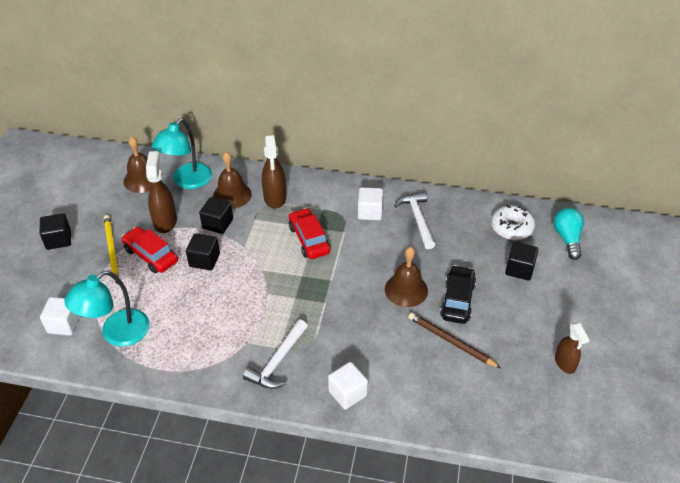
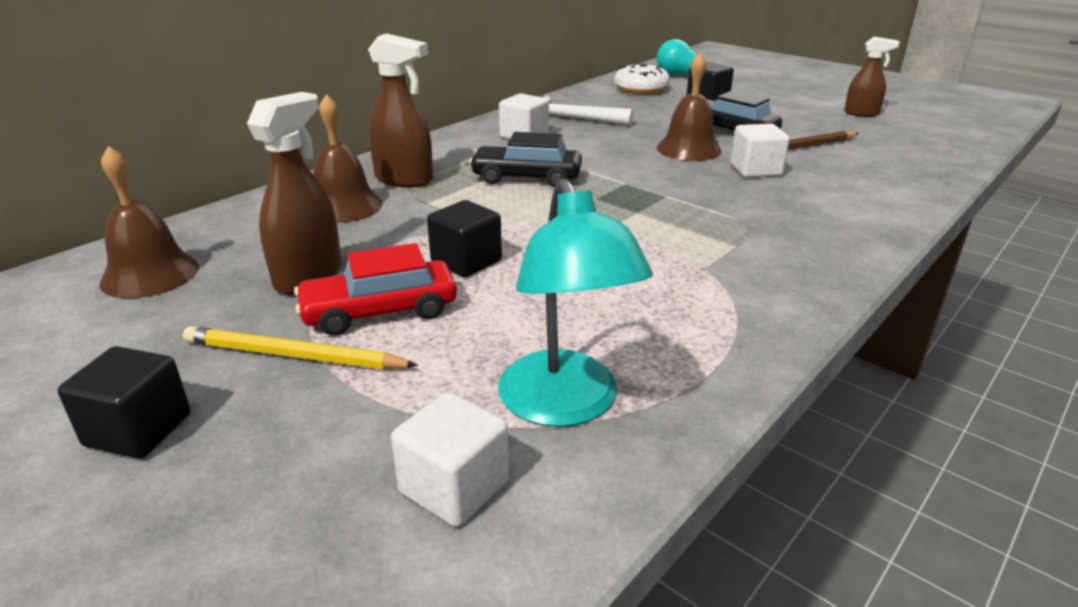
camera: 60 degrees left, 15 degrees down
brown spray bottle [146,151,177,233] -> brown spray bottle turned 90 degrees clockwise [247,92,342,294]
turquoise lamp [152,118,212,189] -> none
black cube [199,197,233,234] -> none
white hammer [243,319,308,389] -> none
red car [289,208,330,259] -> black car [469,132,582,187]
white cube [328,362,368,410] -> white cube moved to [731,124,790,178]

